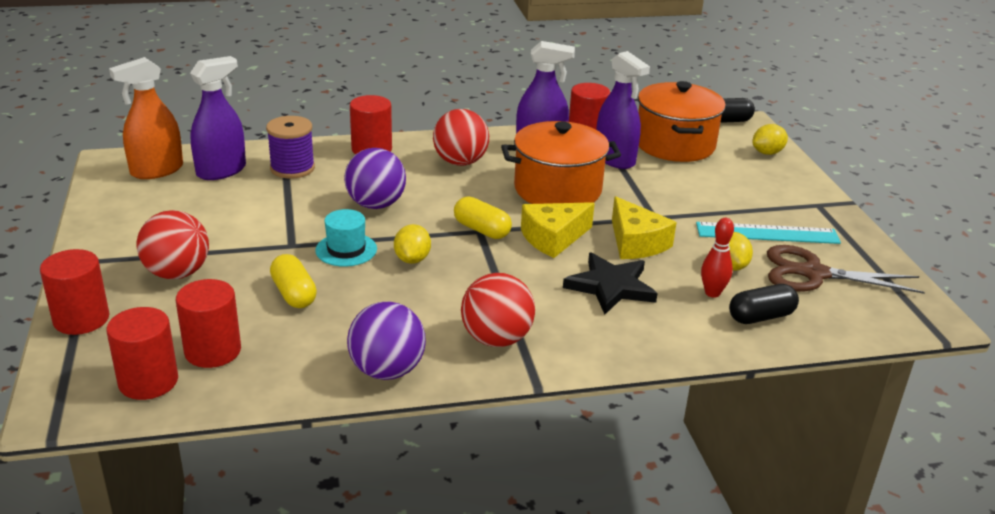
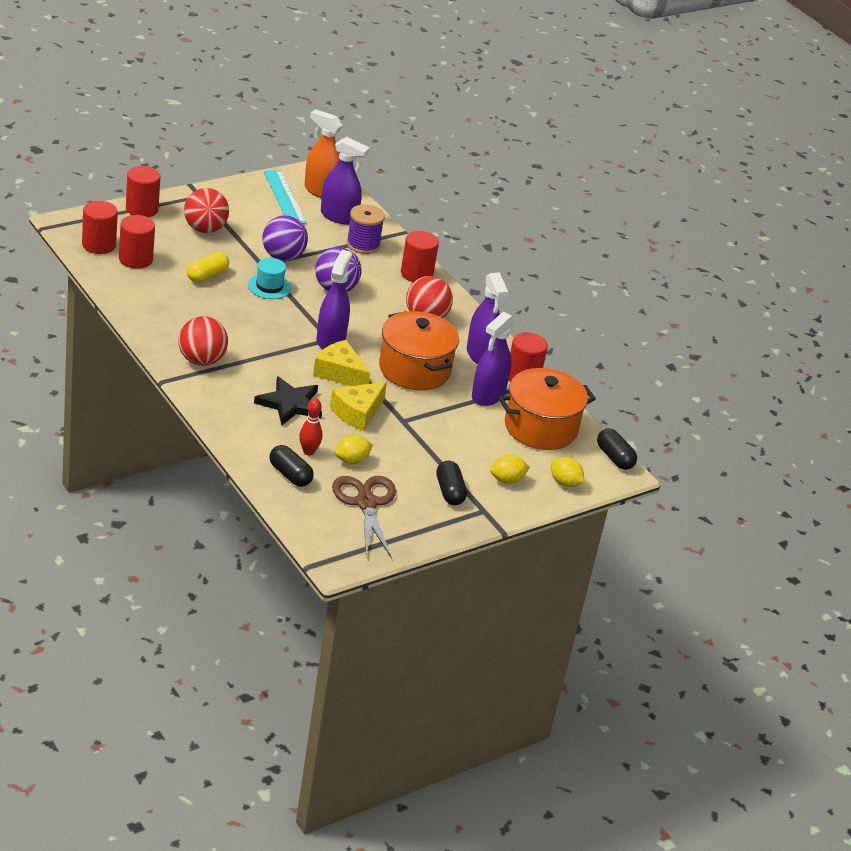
camera: 65 degrees right, 5 degrees up
purple ball [347,302,426,380] -> purple ball moved to [262,216,308,261]
yellow lemon [394,224,431,264] -> yellow lemon moved to [490,455,530,484]
yellow capsule [454,197,512,239] -> purple spray bottle [316,250,352,349]
turquoise ruler [696,222,841,244] -> turquoise ruler moved to [264,170,307,224]
none -> black capsule [436,461,467,505]

